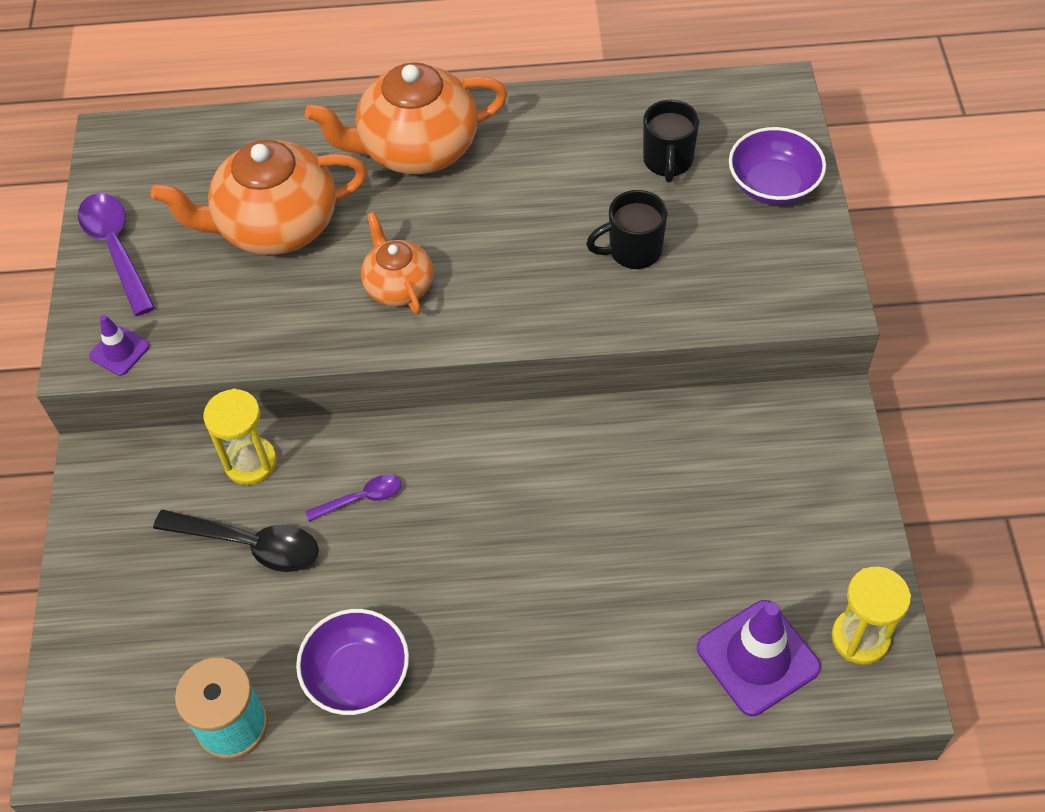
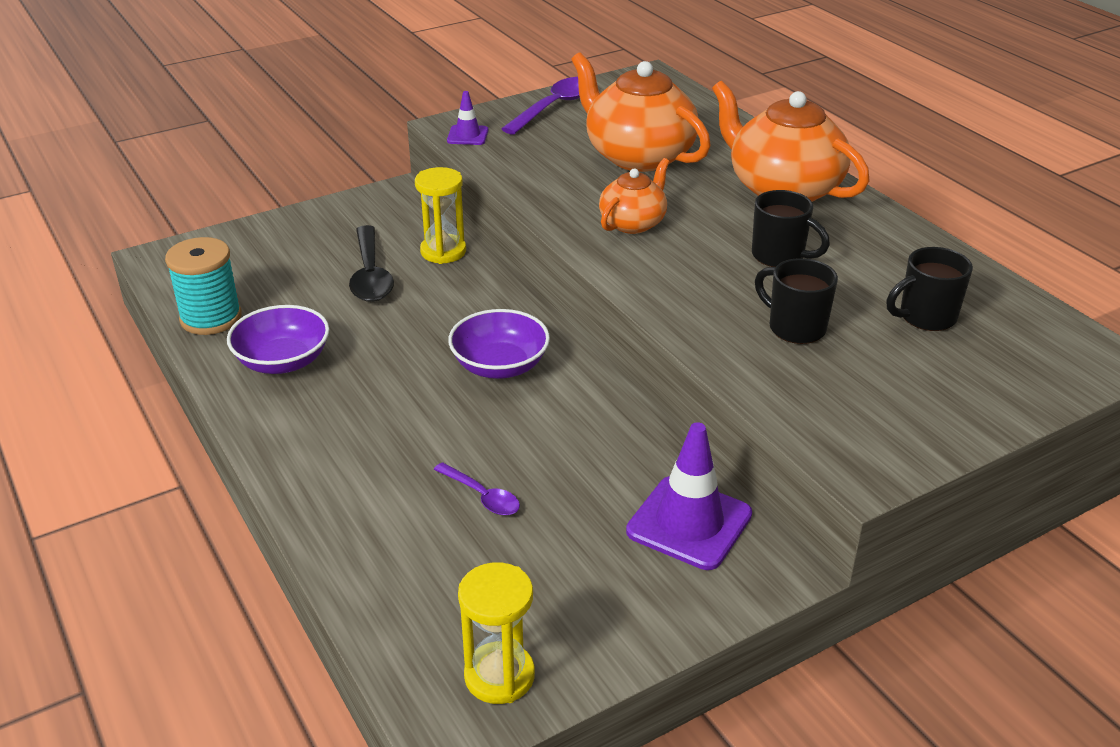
camera: 60 degrees right, 20 degrees down
purple spoon [305,474,401,522] -> purple spoon moved to [434,462,520,516]
purple traffic cone [697,600,821,716] -> purple traffic cone moved to [626,422,752,570]
purple bowl [729,127,826,205] -> purple bowl moved to [448,309,550,379]
none -> black mug [752,190,830,267]

